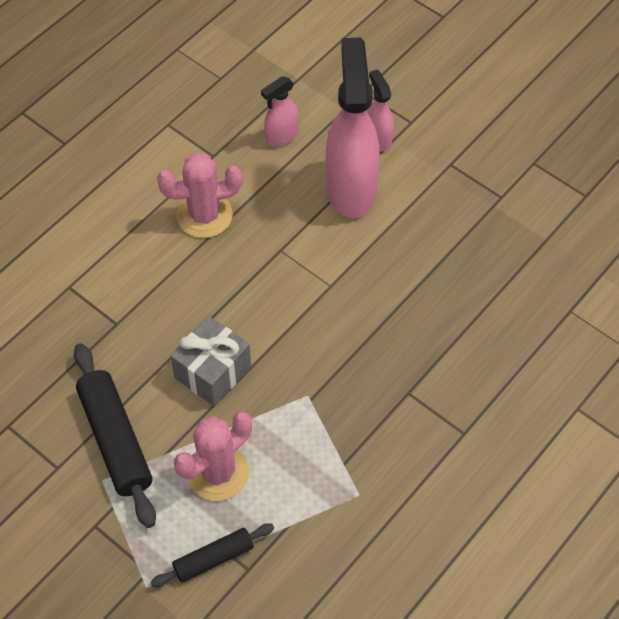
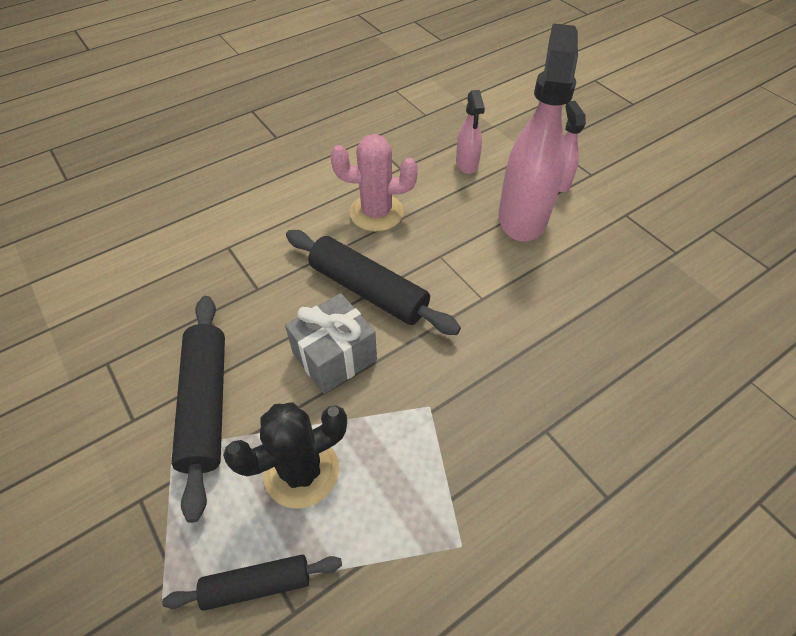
camera: 15 degrees right, 5 degrees down
pink cactus [174,412,252,501] -> black cactus [223,402,347,509]
pink spray bottle [261,76,299,146] -> pink spray bottle turned 75 degrees counterclockwise [456,90,485,174]
none -> black rolling pin [286,230,461,335]

